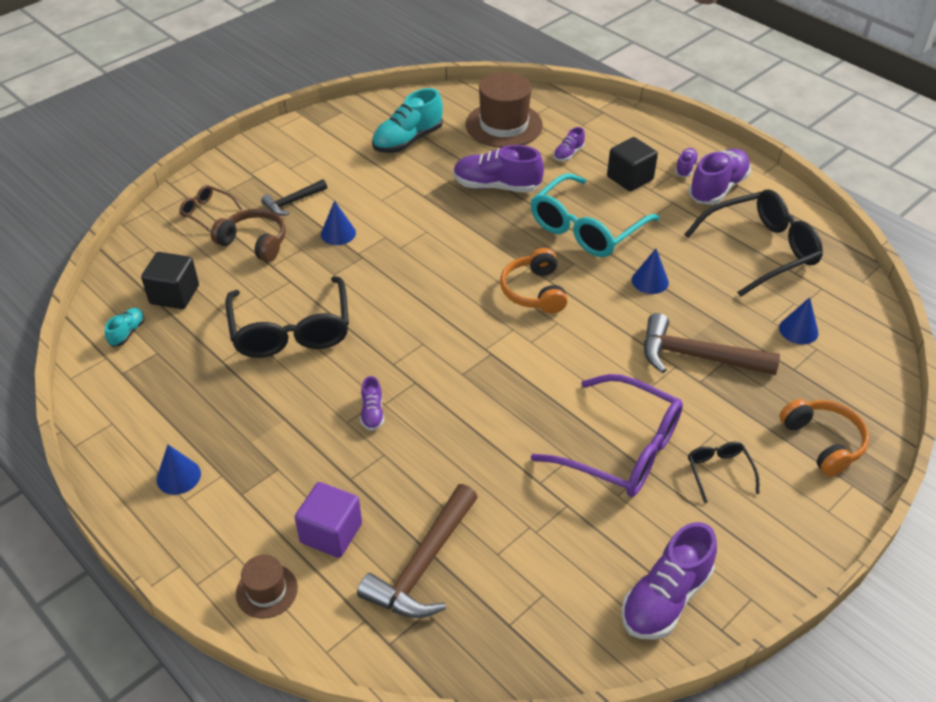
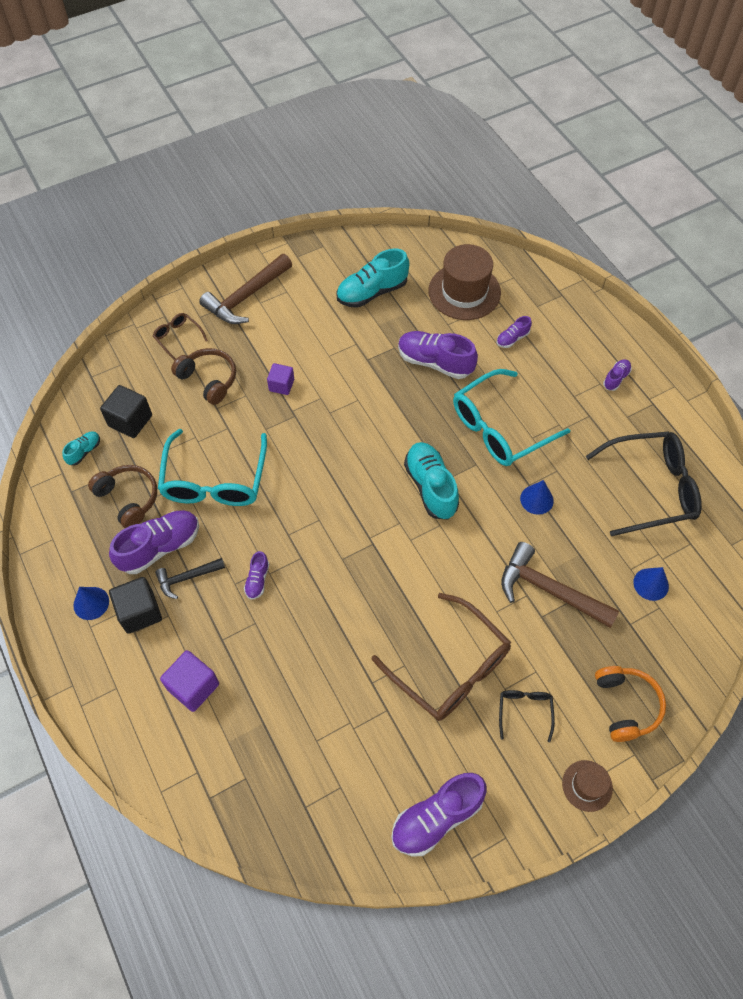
camera: 15 degrees right, 15 degrees up
black glasses [225,276,349,358] -> turquoise glasses [158,429,267,506]
brown hat [236,555,298,619] -> brown hat moved to [562,760,613,812]
black hammer [261,180,327,215] -> black hammer moved to [155,558,225,599]
blue cone [321,200,356,245] -> purple cube [267,363,294,395]
brown hammer [357,484,478,618] -> brown hammer moved to [199,254,292,324]
orange headphones [500,248,568,314] -> turquoise shoe [404,442,459,519]
purple glasses [531,374,683,497] -> brown glasses [372,593,511,721]
black cube [607,137,658,192] -> black cube moved to [109,577,162,634]
purple shoe [689,149,751,205] -> purple shoe moved to [109,510,199,574]
none -> brown headphones [88,465,157,528]

